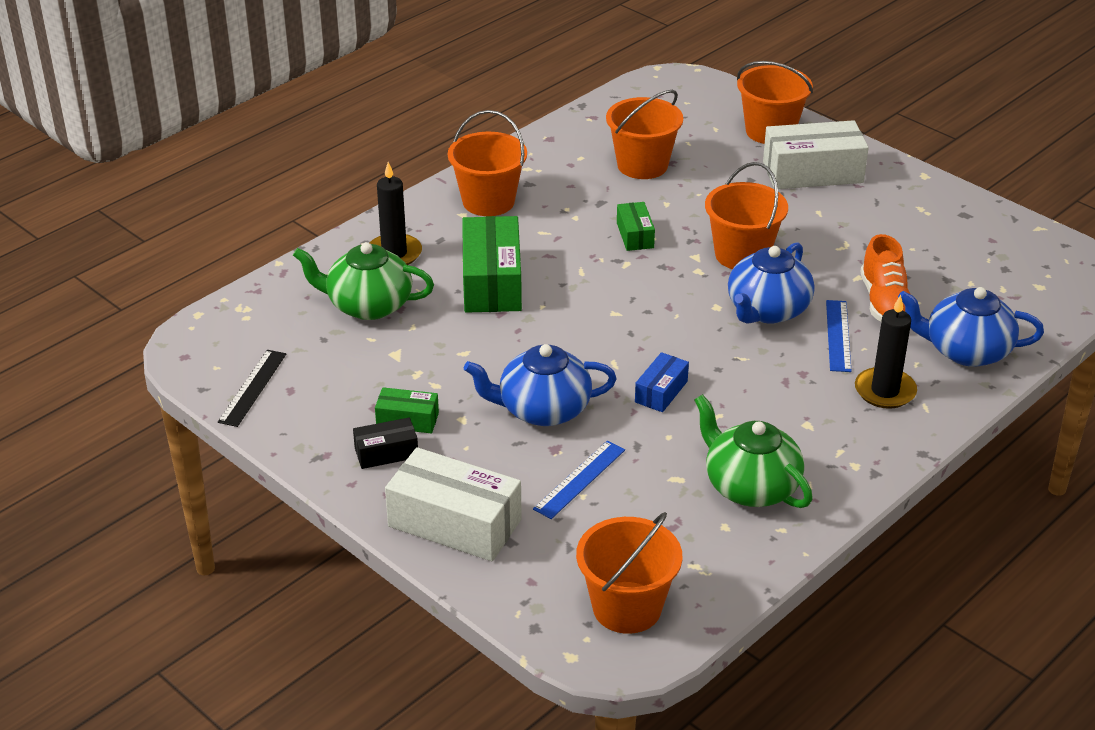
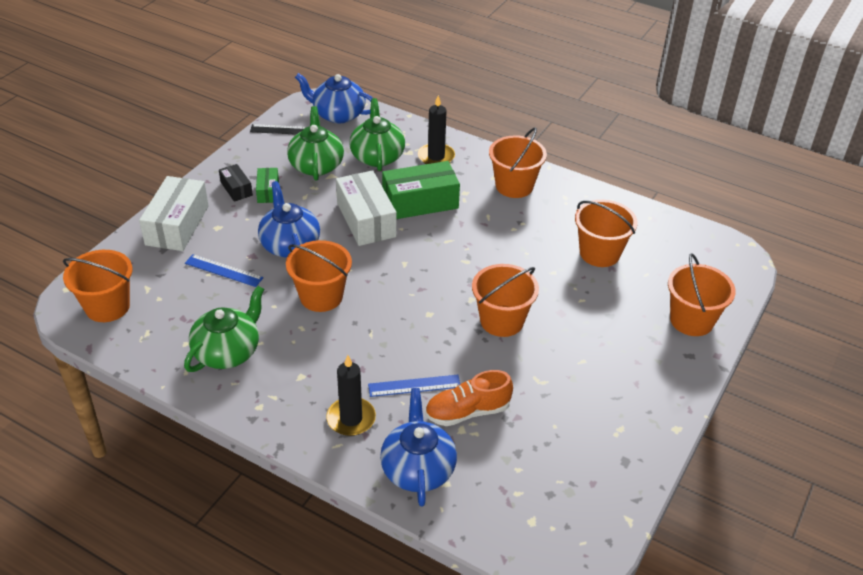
camera: 75 degrees right, 5 degrees up
green box [617,202,655,251] -> none
blue box [635,352,689,412] -> orange bucket [286,240,352,312]
blue teapot [728,242,814,324] -> blue teapot moved to [295,73,373,123]
white box [763,120,869,189] -> white box moved to [336,170,397,246]
none -> green teapot [287,106,344,181]

